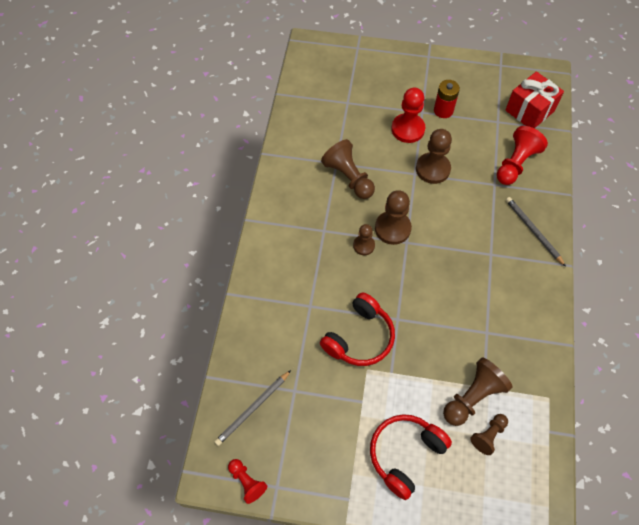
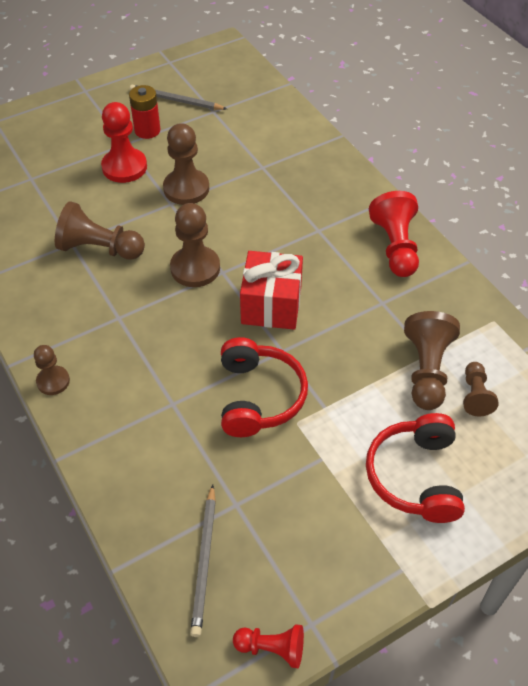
camera: 40 degrees left, 10 degrees down
brown pawn [353,224,375,255] -> brown pawn moved to [34,345,70,395]
red pawn [497,126,548,185] -> red pawn moved to [369,191,419,277]
red gift [505,71,564,129] -> red gift moved to [240,251,303,330]
grey pencil [506,197,566,267] -> grey pencil moved to [130,85,227,110]

